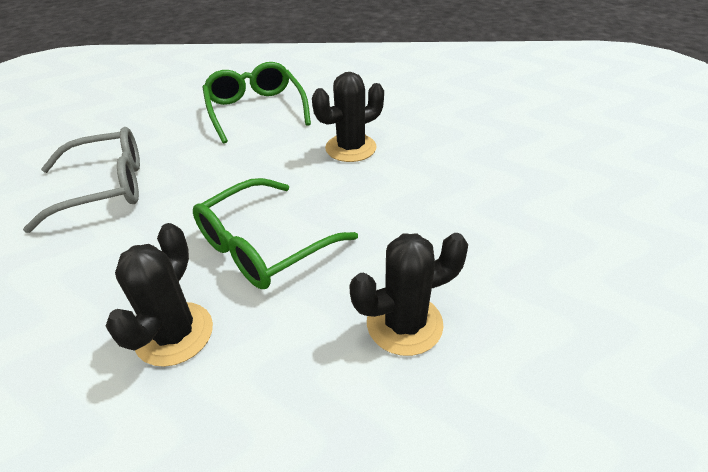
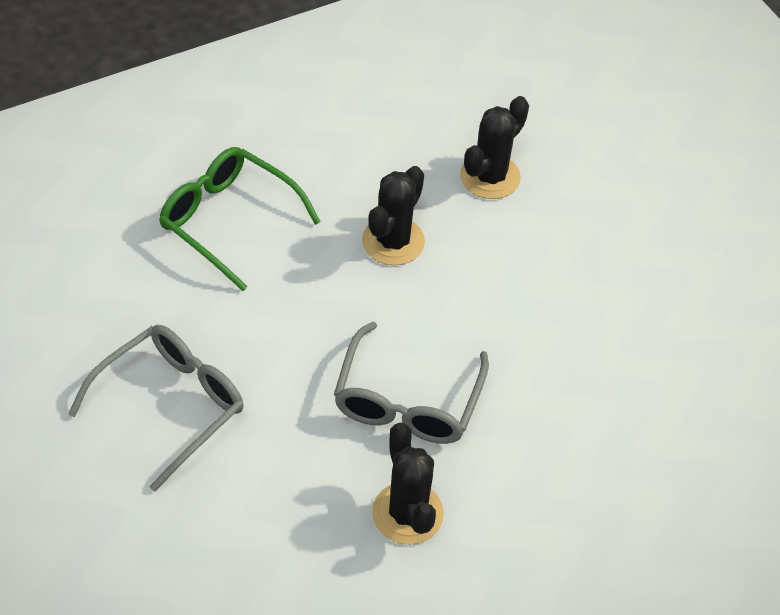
camera: 35 degrees left, 10 degrees up
green glasses [193,178,358,289] -> grey glasses [334,322,489,444]
black cactus [349,233,468,356] -> black cactus moved to [460,96,529,199]

